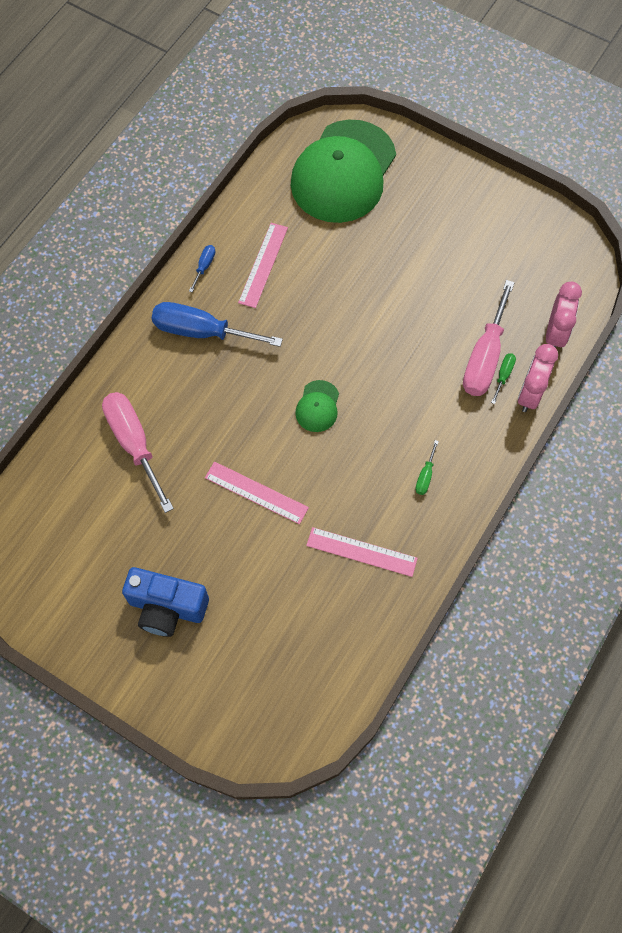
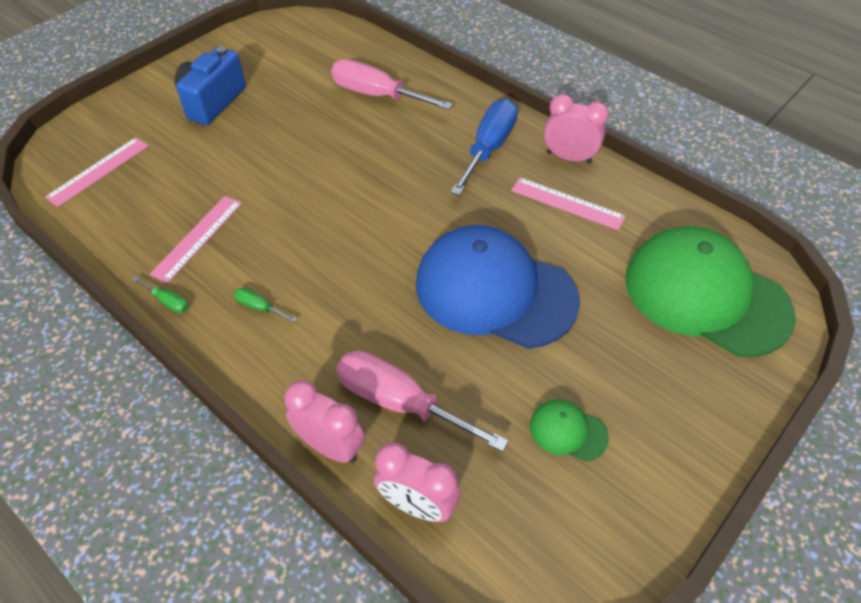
camera: 100 degrees right, 15 degrees down
pink screwdriver [102,392,174,513] -> pink screwdriver turned 135 degrees counterclockwise [331,59,453,110]
blue screwdriver [189,245,215,292] -> pink clock [544,94,609,164]
pink ruler [205,461,309,524] -> pink ruler moved to [45,137,149,207]
green cap [295,380,339,432] -> green cap moved to [530,399,609,461]
green screwdriver [491,353,516,404] -> green screwdriver moved to [132,276,189,313]
none -> blue cap [416,225,580,349]

